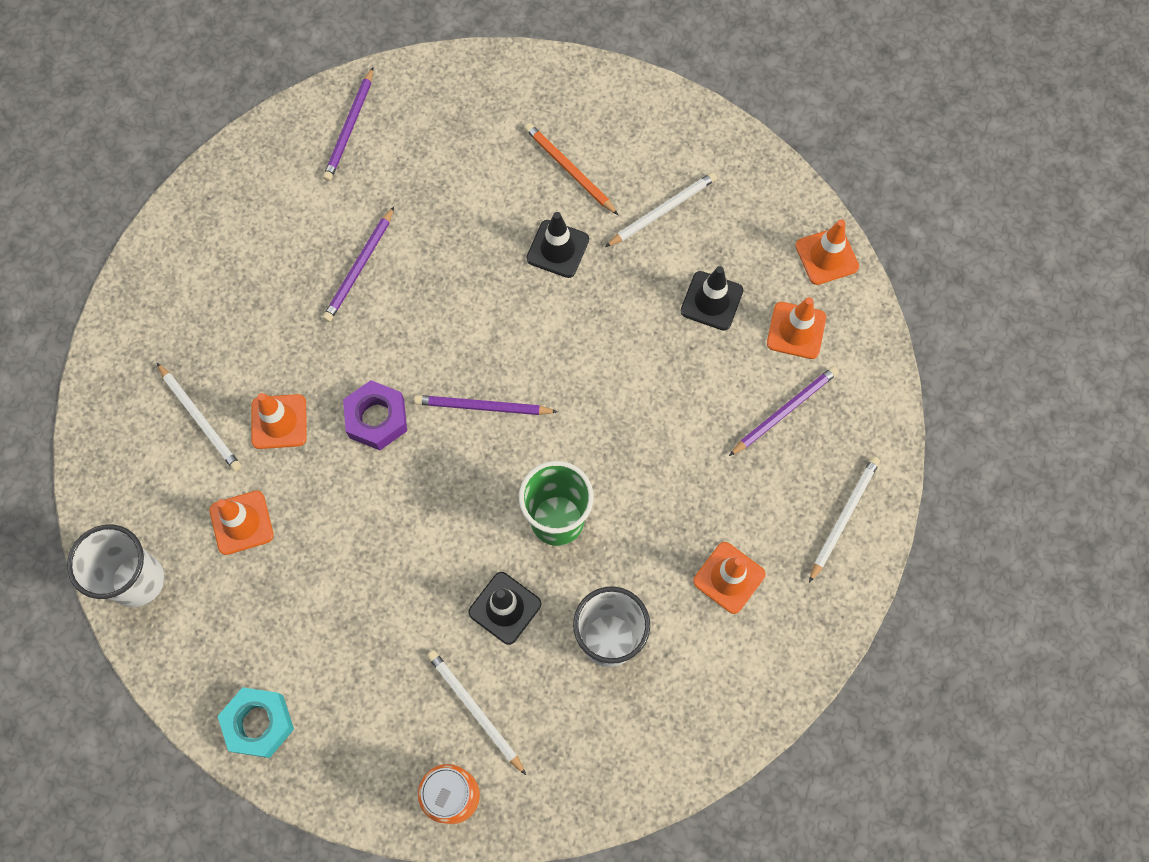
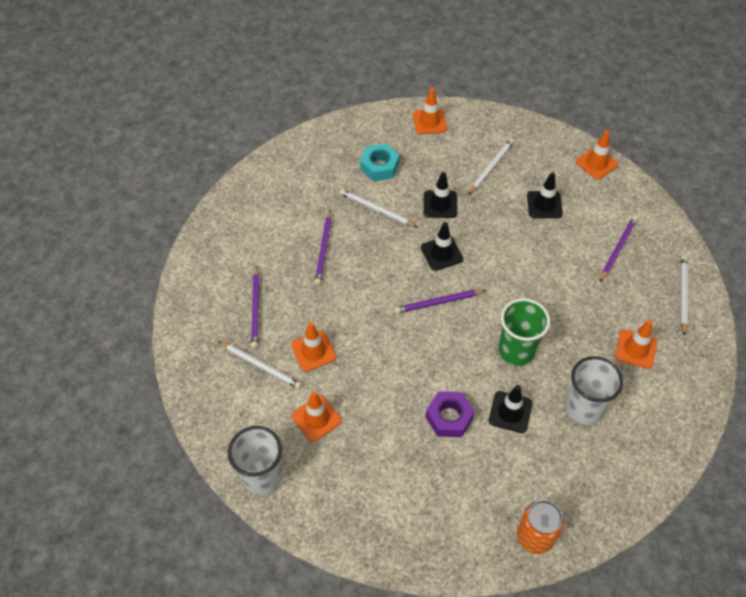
camera: 20 degrees left, 15 degrees down
turquoise nut [218,687,294,758] -> turquoise nut moved to [360,143,399,181]
purple pencil [323,67,373,181] -> purple pencil moved to [251,266,259,348]
purple nut [343,380,407,450] -> purple nut moved to [426,391,475,437]
white pencil [427,650,526,775] -> white pencil moved to [340,189,418,227]
orange pencil [524,123,618,215] -> none
orange traffic cone [767,297,826,359] -> orange traffic cone moved to [413,88,447,134]
none -> black traffic cone [421,222,463,271]

